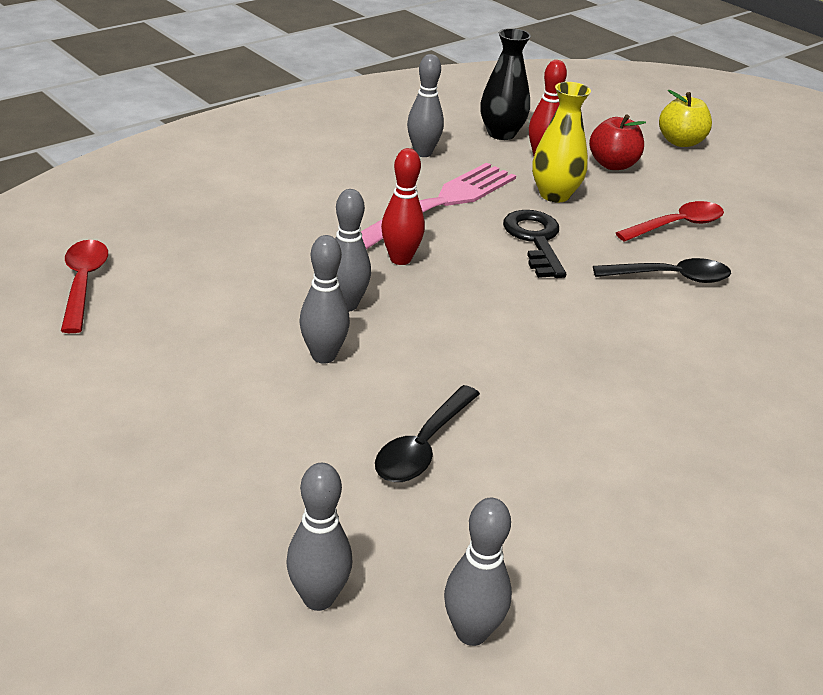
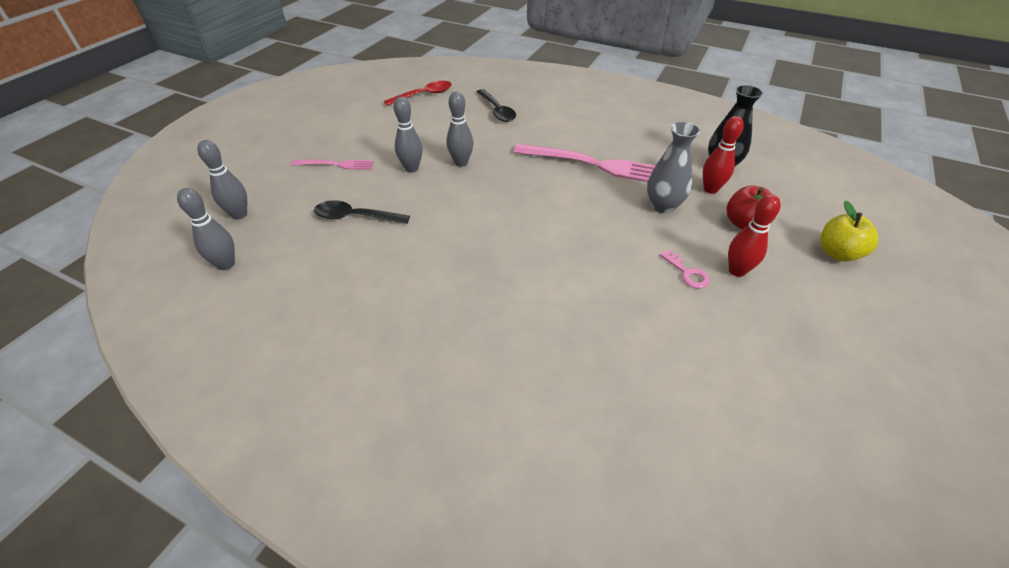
camera: 70 degrees right, 10 degrees up
red bowling pin [381,148,425,265] -> red bowling pin moved to [728,194,781,277]
grey bowling pin [407,54,444,157] -> none
black key [503,210,566,278] -> none
yellow vase [532,82,591,202] -> grey vase [647,122,701,213]
black spoon [593,258,731,283] -> black spoon moved to [477,89,516,122]
red spoon [616,201,724,242] -> pink key [660,250,710,289]
none -> pink fork [291,159,374,170]

